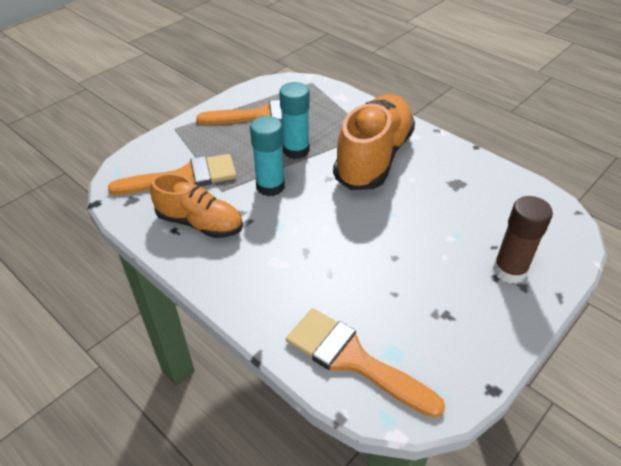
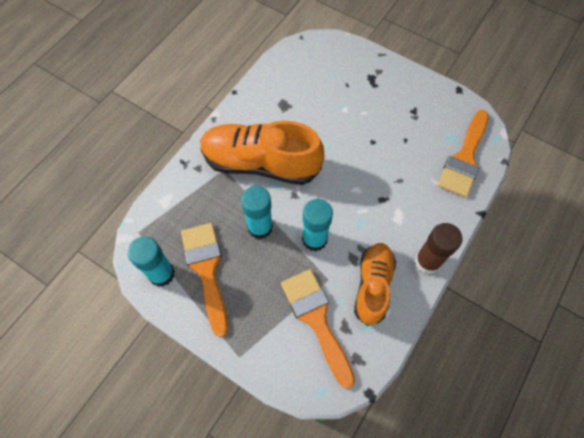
camera: 100 degrees left, 20 degrees up
brown glue stick [493,196,553,284] -> brown glue stick moved to [415,223,463,274]
none -> turquoise glue stick [128,237,175,287]

